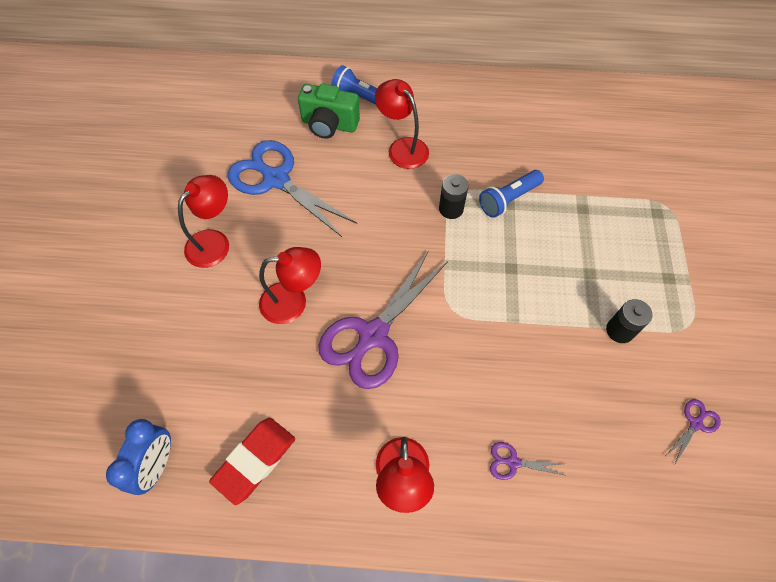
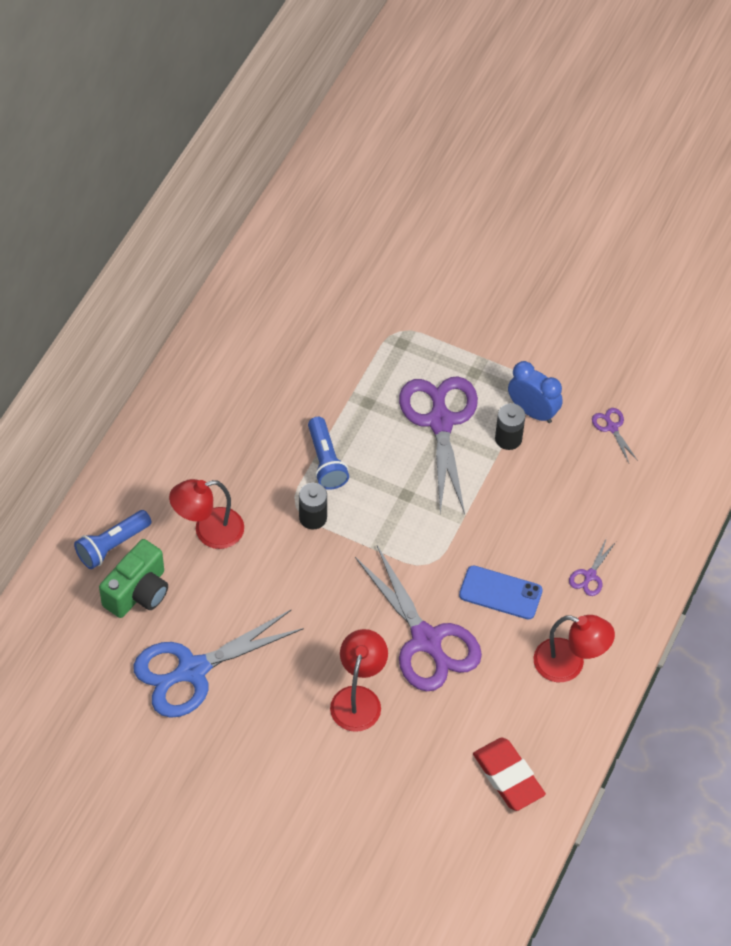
camera: 70 degrees left, 5 degrees down
blue clock [106,419,171,495] -> blue clock moved to [508,361,563,423]
red lamp [178,175,229,268] -> none
none -> purple scissors [399,376,478,514]
none -> blue phone [459,565,543,619]

